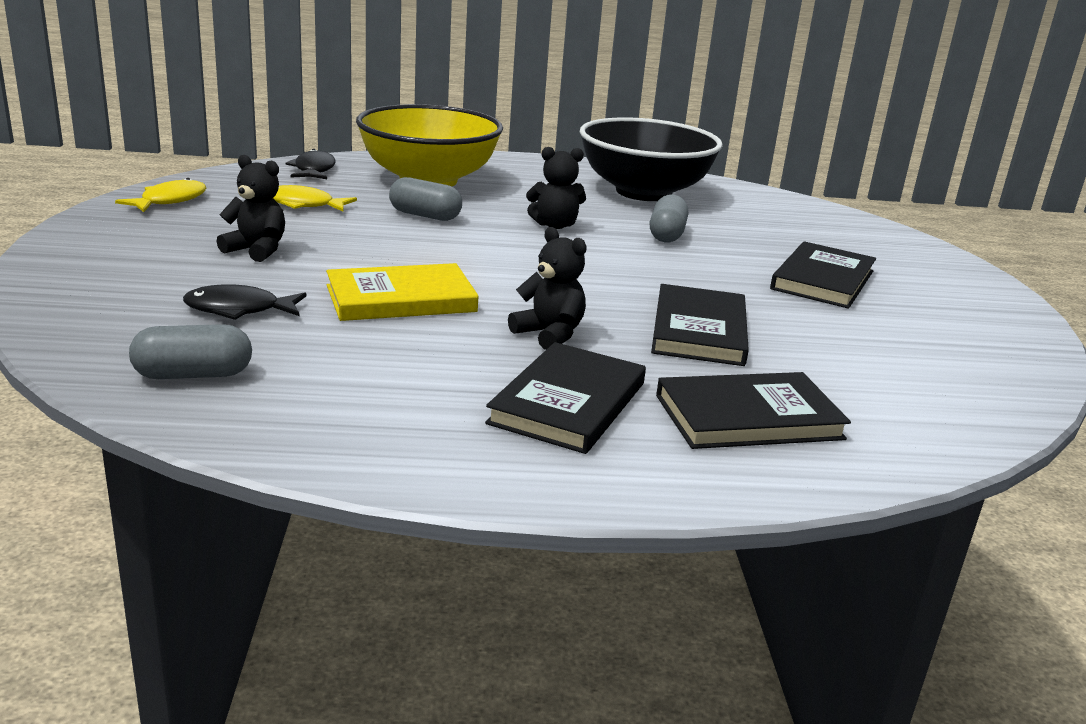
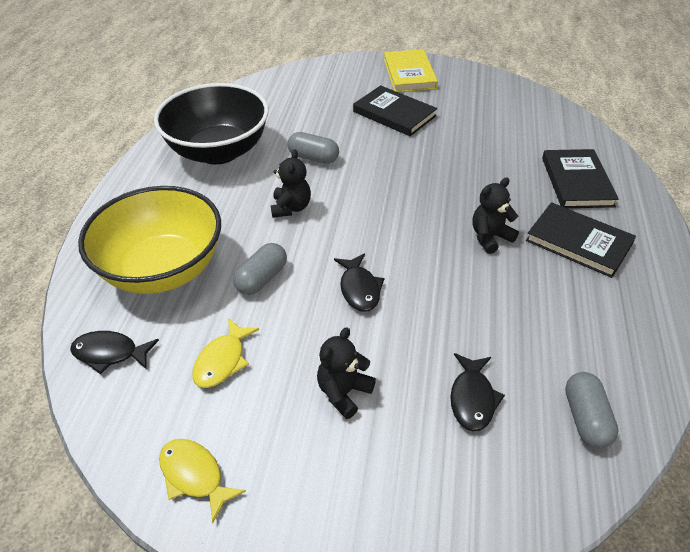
camera: 75 degrees left, 20 degrees up
yellow book [326,263,479,321] -> yellow book moved to [384,49,438,92]
black book [651,284,749,366] -> none
none -> black fish [334,253,384,312]

